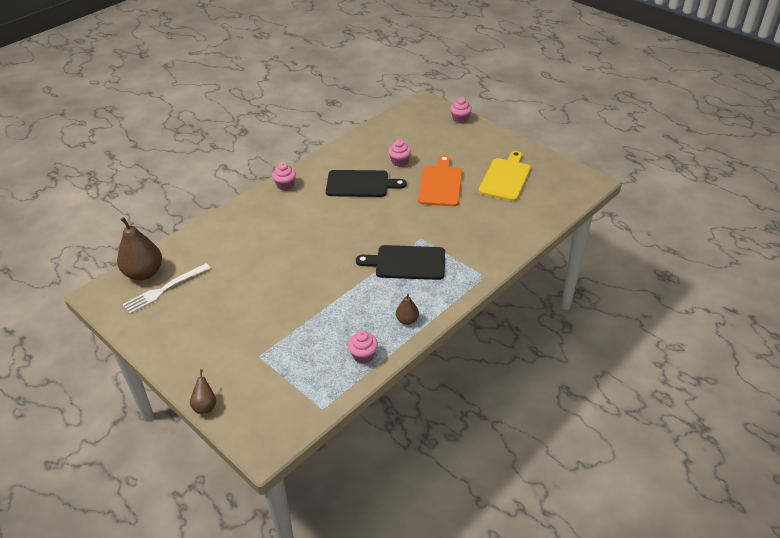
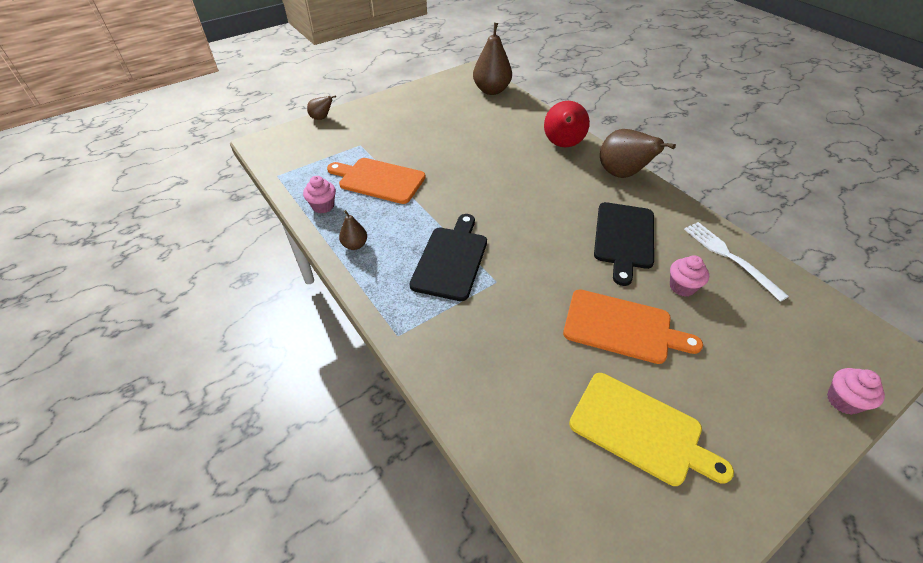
camera: 100 degrees right, 5 degrees up
white fork [123,263,210,314] -> white fork moved to [684,222,789,302]
pink cupcake [272,163,296,191] -> brown pear [600,129,676,178]
none -> orange cutting board [327,158,426,204]
none -> red pear [544,101,590,147]

